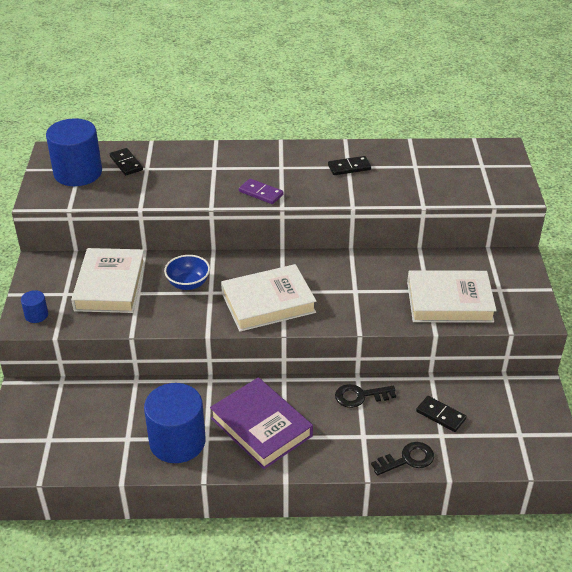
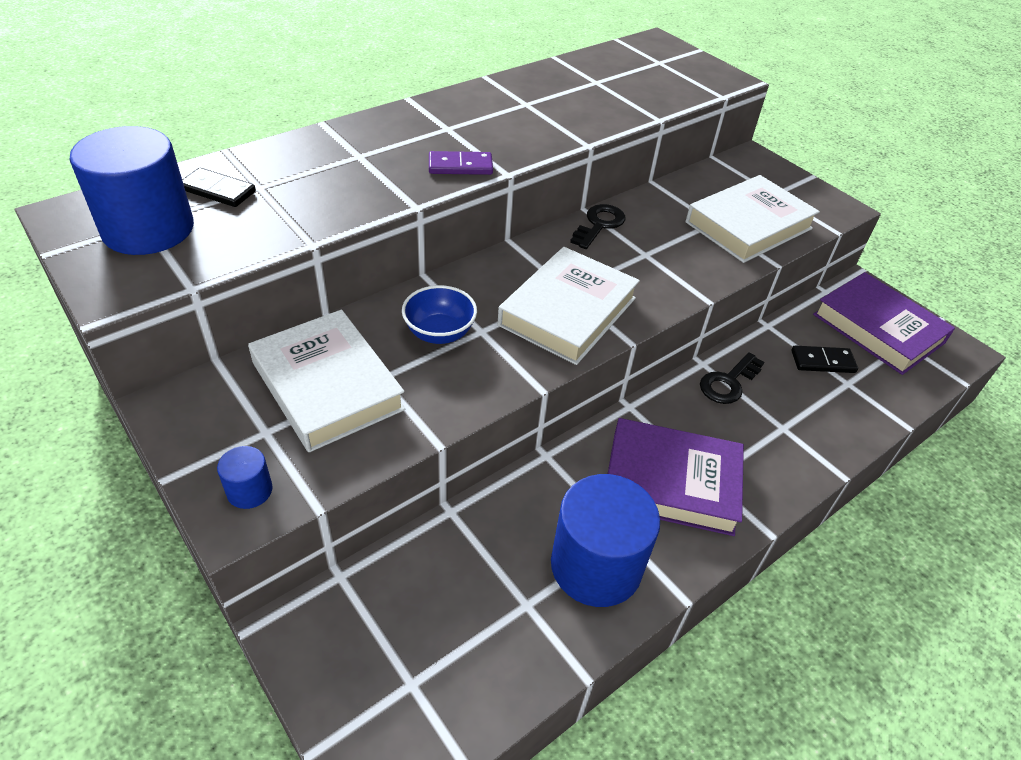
camera: 40 degrees left, 5 degrees up
black domino [328,156,371,175] -> none
black key [371,442,434,476] -> black key moved to [570,204,625,249]
none -> purple book [813,272,955,375]

